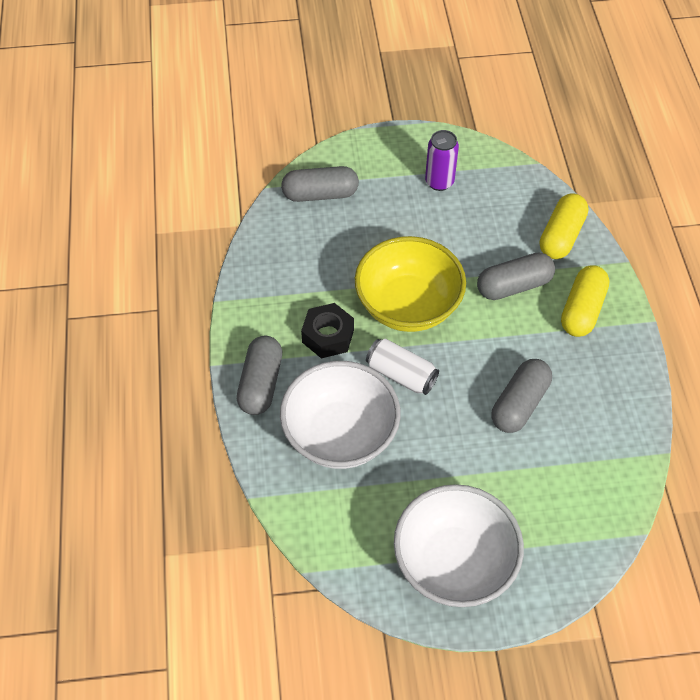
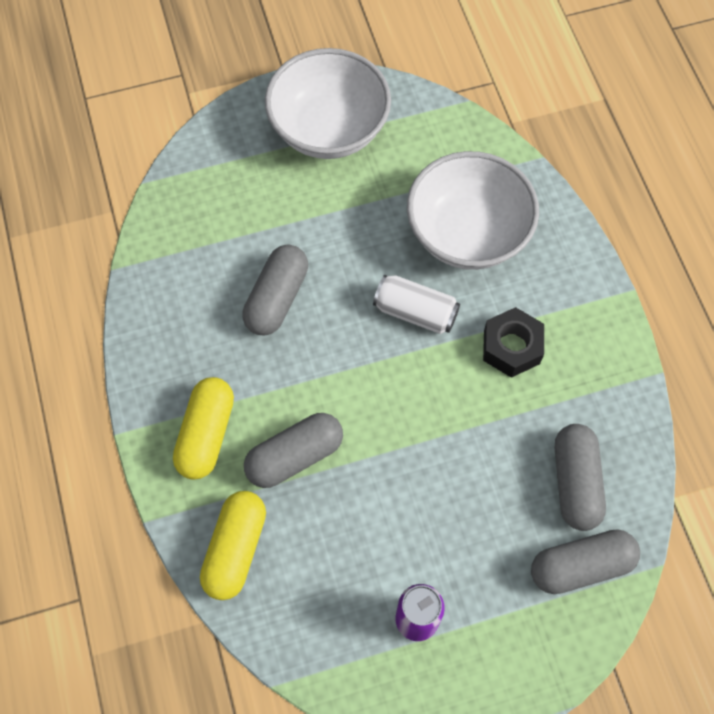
camera: 170 degrees right, 10 degrees up
grey capsule [237,336,282,415] -> grey capsule moved to [555,424,606,531]
yellow bowl [355,236,466,332] -> none

